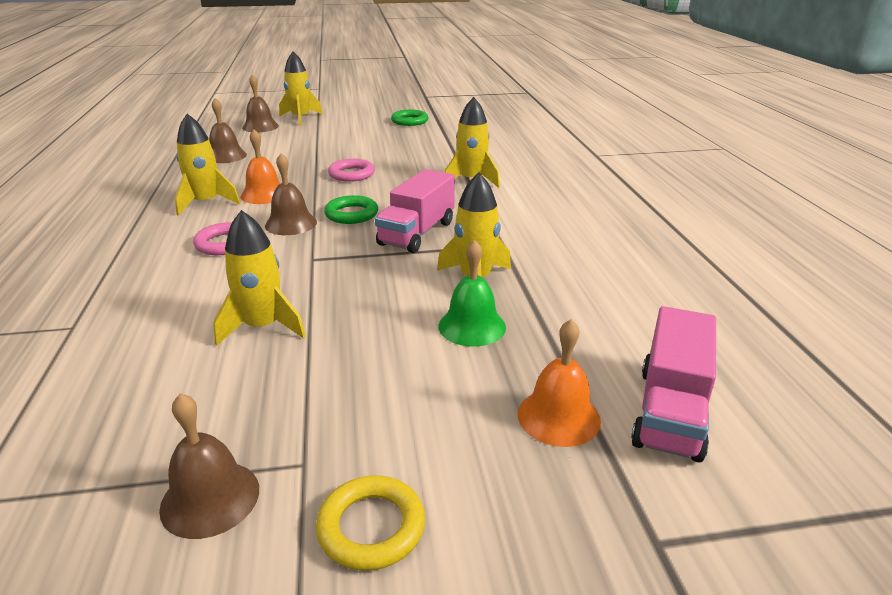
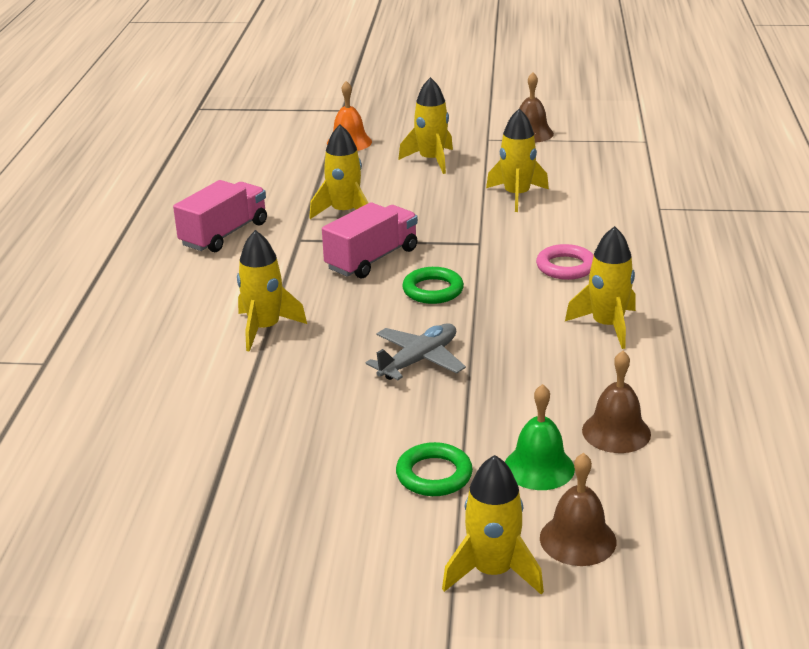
camera: 165 degrees left, 0 degrees up
orange bell [240,129,281,204] -> none
brown bell [265,153,317,235] -> none
yellow ring [316,475,425,571] -> none
pink ring [328,159,375,182] -> grey plane [366,323,466,380]
green ring [391,110,429,126] -> green ring moved to [396,442,473,496]
green bell [438,239,506,347] -> green bell moved to [505,384,575,490]
pink truck [631,306,716,462] -> pink truck moved to [173,180,267,252]
none -> yellow rocket [398,77,453,174]

